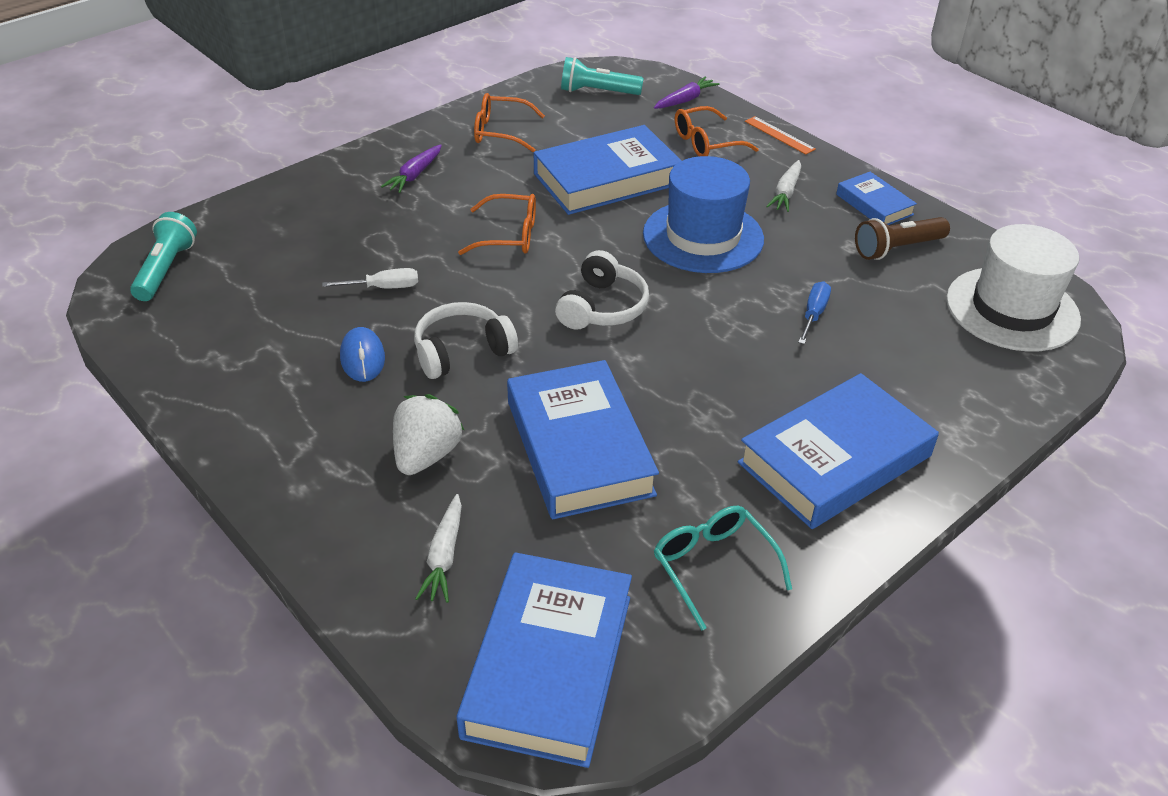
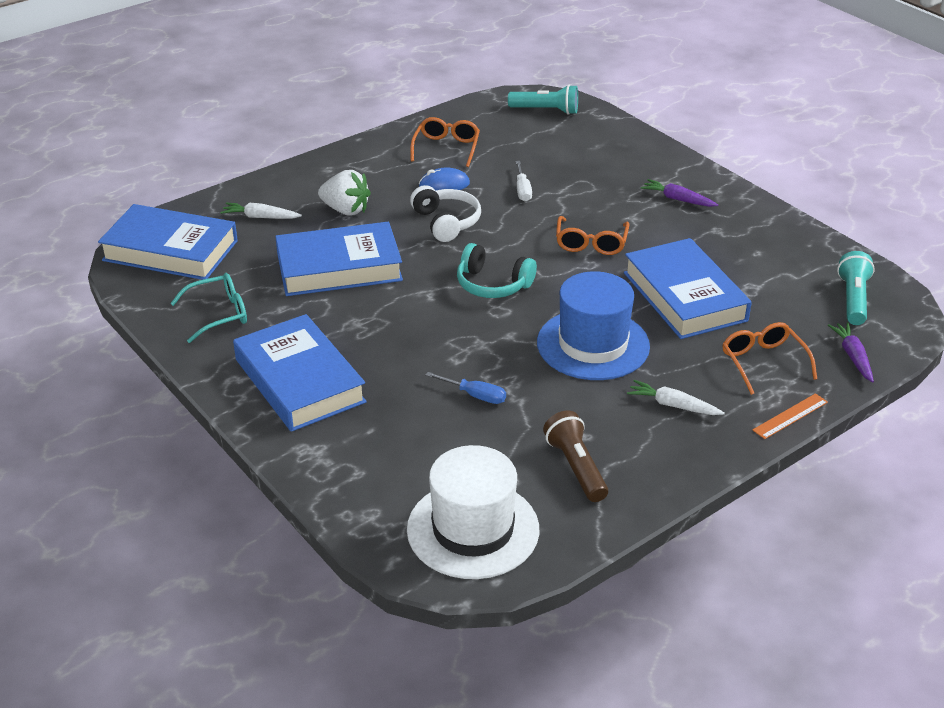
camera: 95 degrees right, 5 degrees down
orange glasses [474,93,545,152] -> orange glasses moved to [410,117,480,167]
white headphones [555,250,649,330] -> turquoise headphones [457,243,537,298]
purple carrot [654,77,720,109] -> purple carrot turned 150 degrees counterclockwise [828,322,874,383]
blue book [836,172,917,225] -> none

